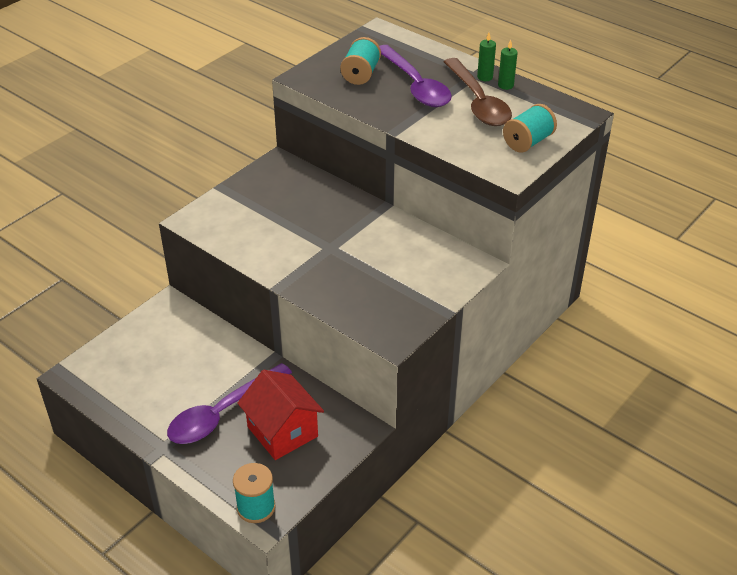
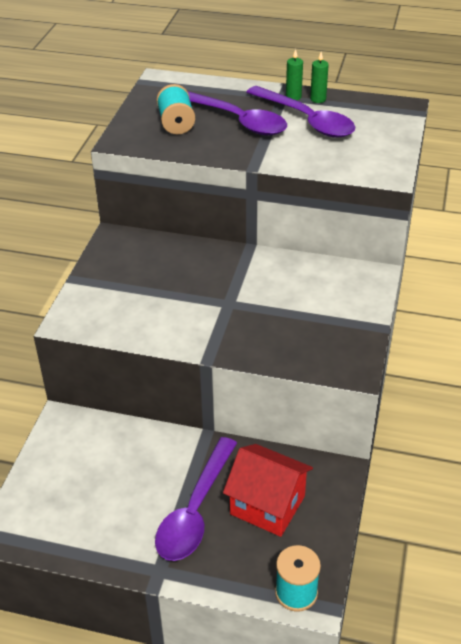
camera: 25 degrees left, 0 degrees up
brown spoon [444,58,512,126] -> purple spoon [246,86,355,137]
turquoise spool [503,104,557,153] -> none

